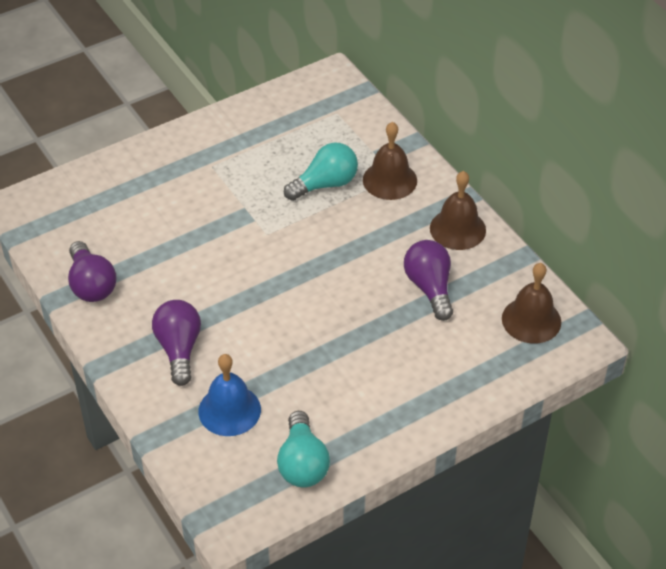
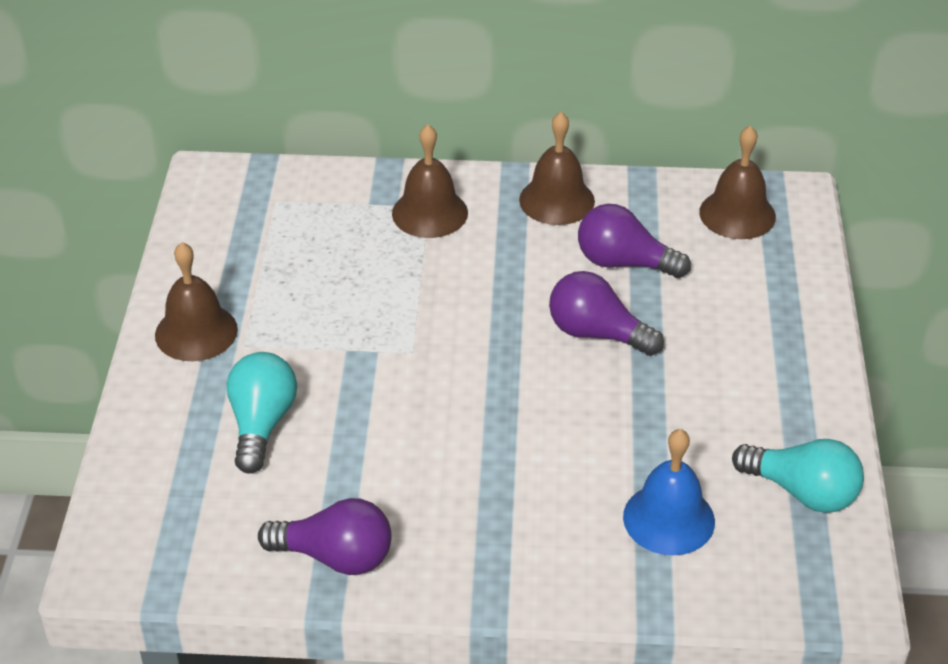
camera: 55 degrees left, 5 degrees down
purple light bulb [152,300,201,386] -> purple light bulb moved to [549,271,664,356]
turquoise light bulb [284,142,358,201] -> turquoise light bulb moved to [227,352,297,473]
none -> brown bell [155,242,238,361]

